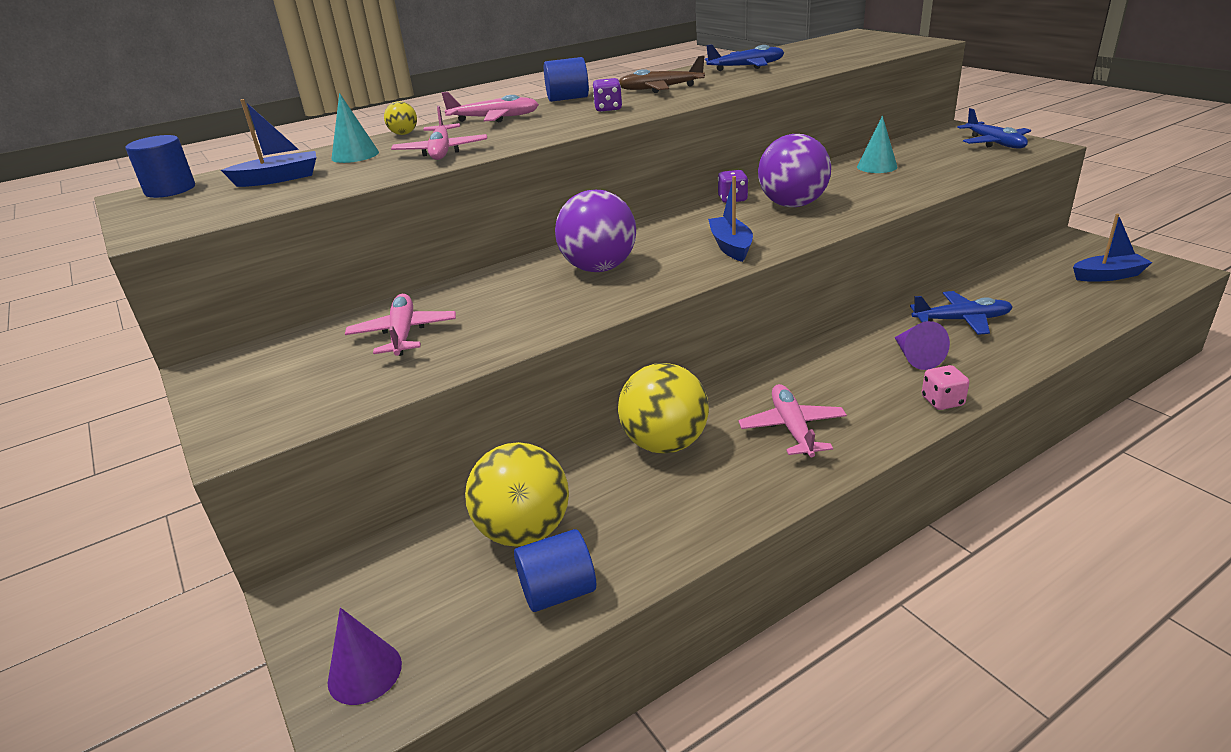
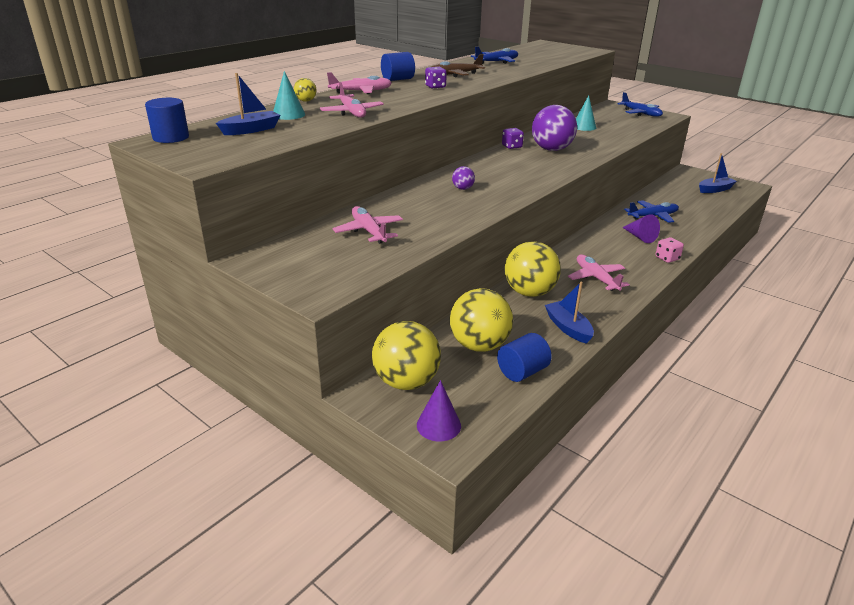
camera: 20 degrees left, 0 degrees up
purple ball [555,190,636,272] -> purple ball [452,166,475,190], size x0.45
blue boat [708,176,753,262] -> blue boat moved to [545,282,594,344]
none -> yellow ball [372,321,441,390]

